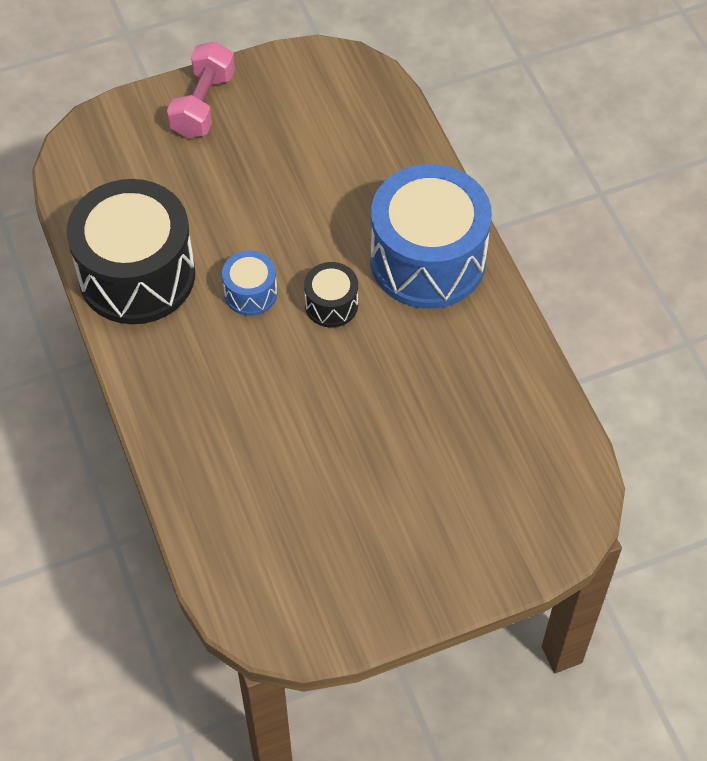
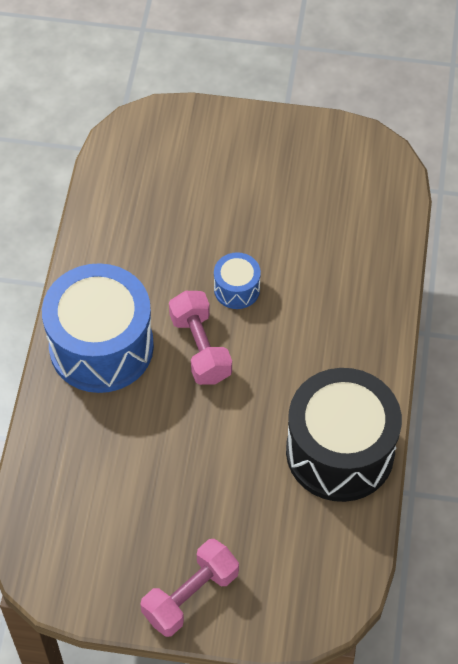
camera: 150 degrees left, 0 degrees up
blue drum [222,250,277,316] -> blue drum moved to [214,252,261,309]
black drum [304,262,358,327] -> pink dumbbell [169,291,232,385]

